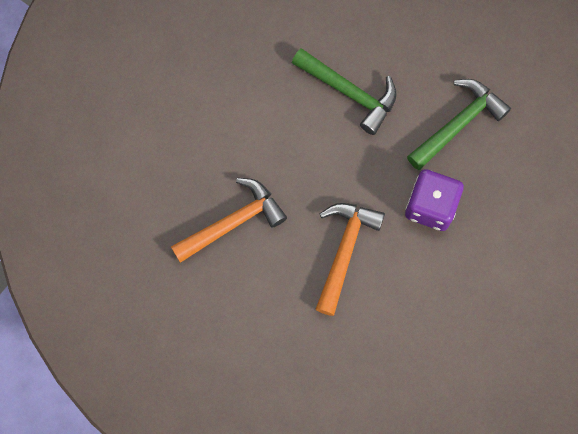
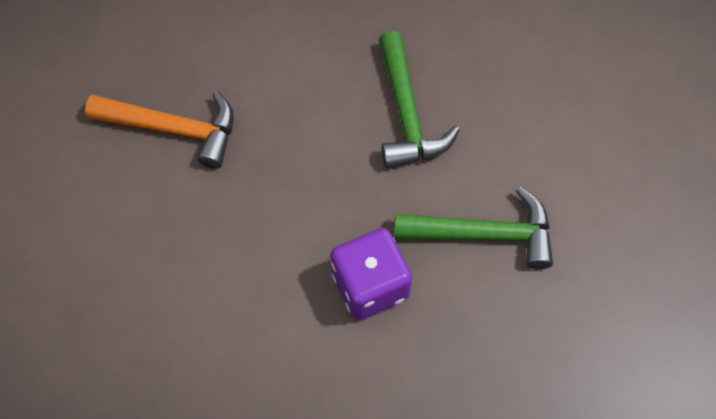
camera: 45 degrees right, 10 degrees down
orange hammer [316,203,385,316] -> none

